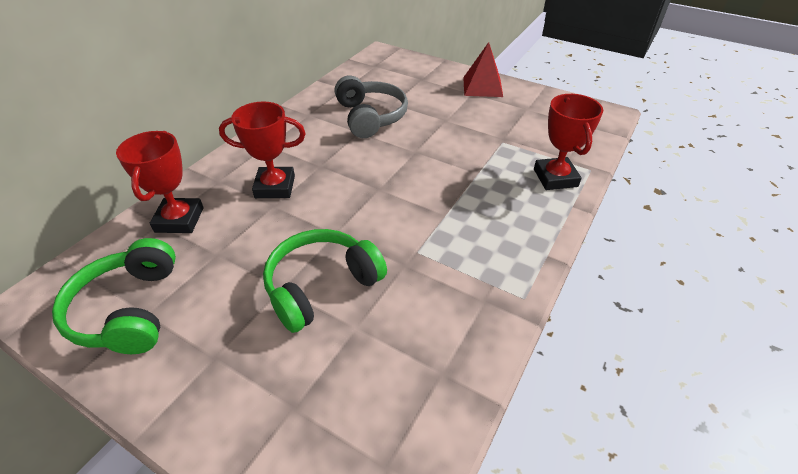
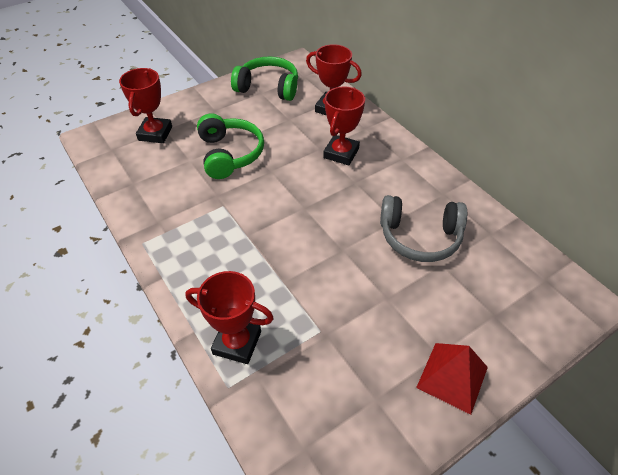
camera: 115 degrees right, 5 degrees up
none -> red trophy [119,68,172,143]

